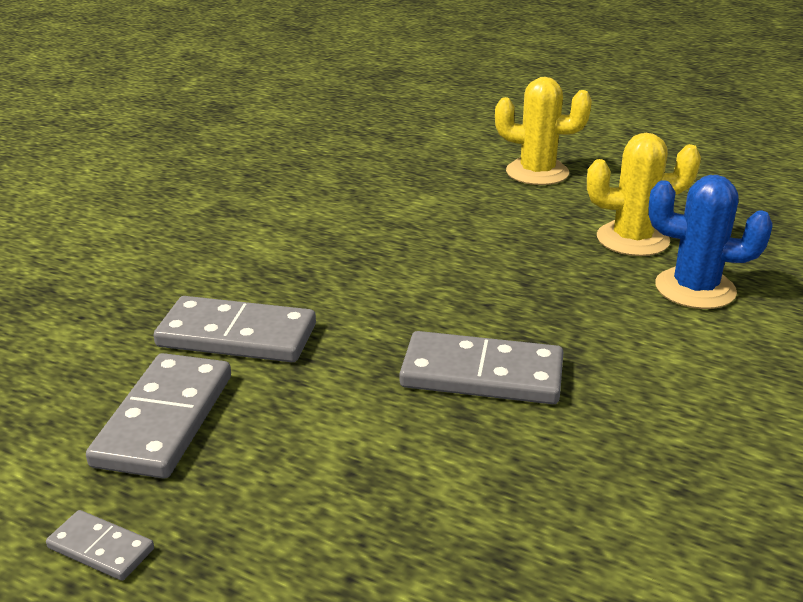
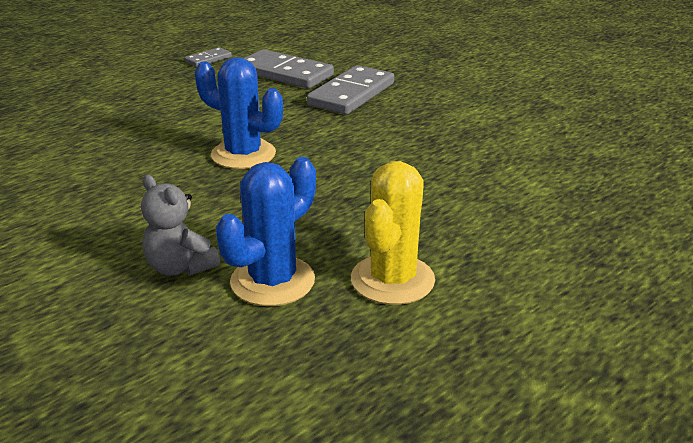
camera: 110 degrees right, 0 degrees up
grey domino [400,331,563,404] -> blue cactus [195,57,283,169]
yellow cactus [495,77,592,185] -> none
none -> grey teddy bear [141,175,220,276]

